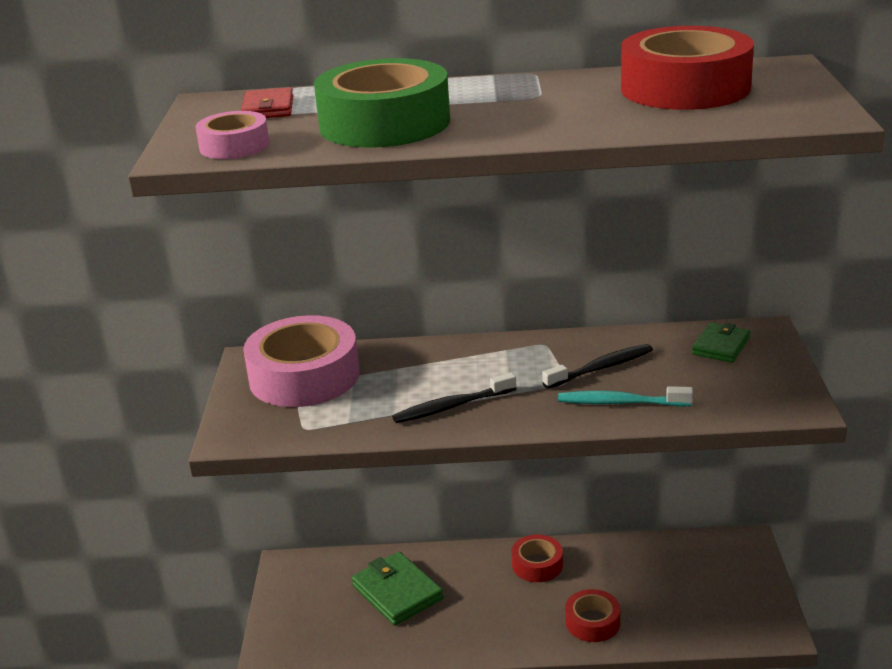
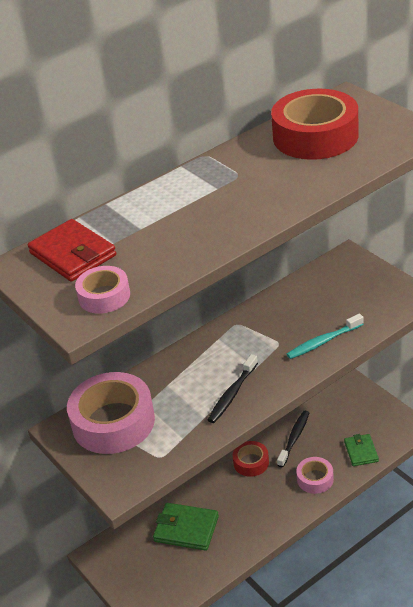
camera: 35 degrees left, 10 degrees up
red wallet [241,87,293,118] -> red wallet [28,219,116,282], size x1.56
green tape [314,58,450,148] -> none
black toothbrush [542,344,653,389] -> black toothbrush moved to [277,411,309,467]
red tape [565,589,620,642] -> pink tape [296,457,334,494]
green wallet [692,322,750,363] -> green wallet moved to [344,434,379,466]

